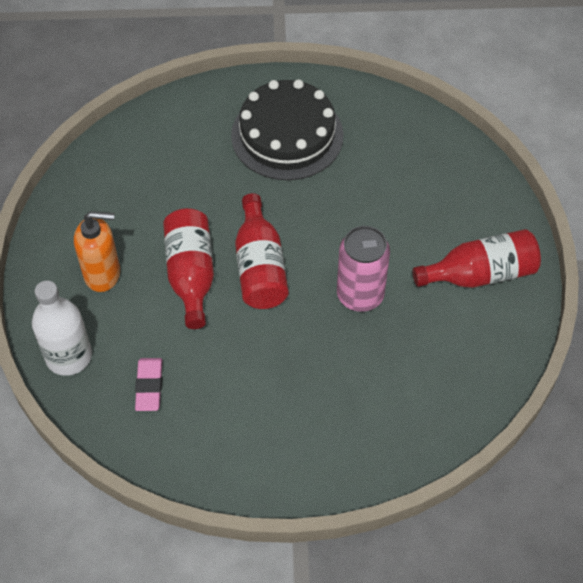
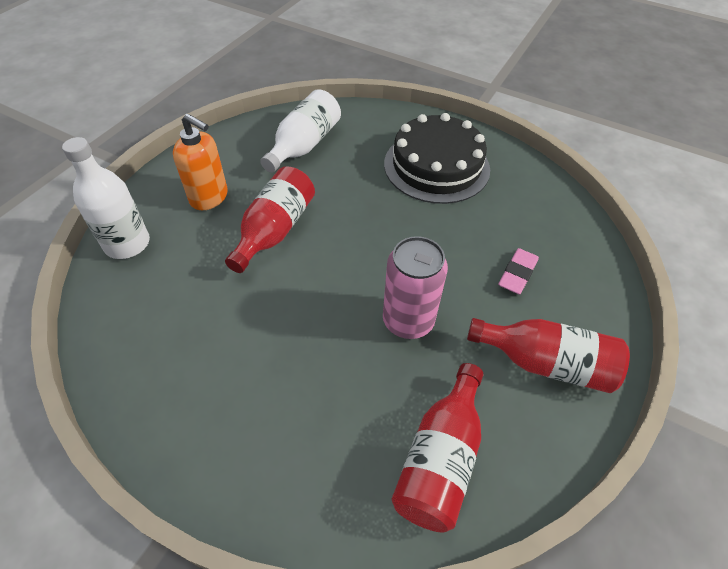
camera: 30 degrees right, 5 degrees down
pink eraser [135,358,162,411] -> pink eraser moved to [498,248,539,294]
red bottle [235,193,289,309] -> red bottle moved to [391,363,483,532]
none -> white bottle [260,89,341,173]

